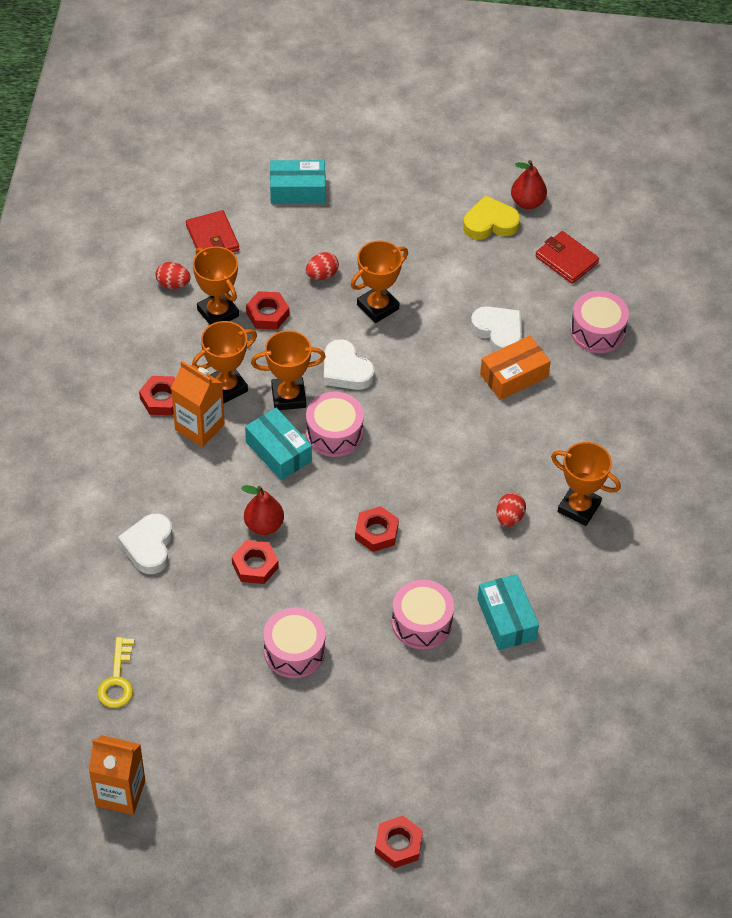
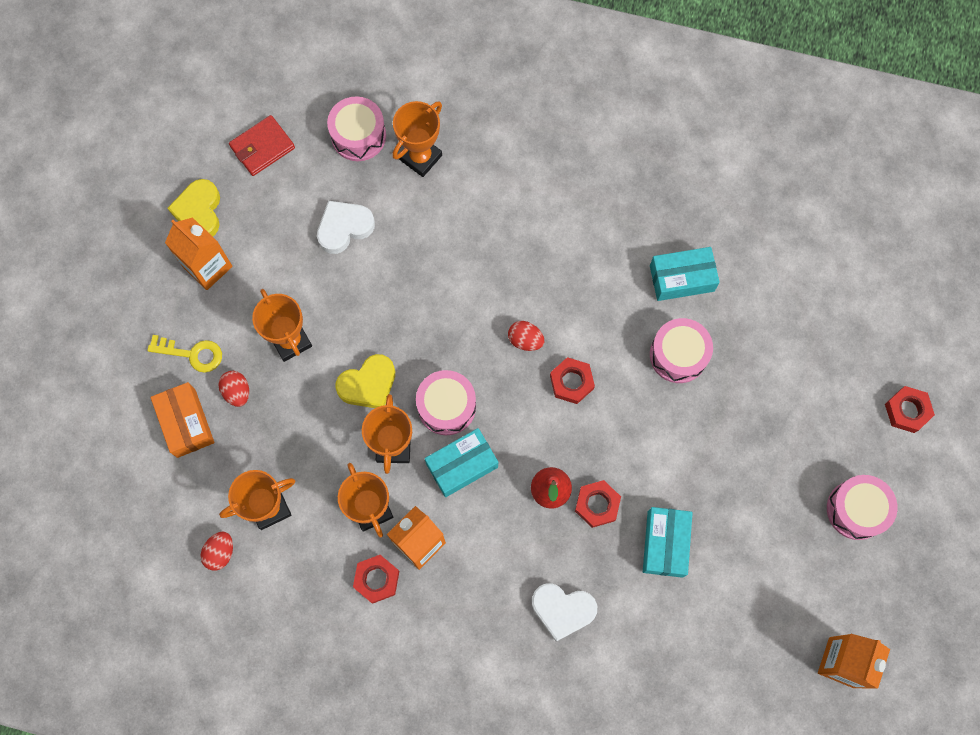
camera: 80 degrees left, 20 degrees up
yellow key [97,637,134,708] -> yellow key moved to [147,335,222,373]
red wallet [186,210,239,252] -> none
red nut [246,291,289,330] -> none
pink drum [263,608,325,678] -> pink drum moved to [827,475,898,540]
turquoise box [270,160,325,204] -> turquoise box moved to [643,507,693,578]
white heart [324,339,375,390] -> yellow heart [335,354,395,408]
orange box [480,336,551,400] -> orange box moved to [151,382,215,458]
red egg [496,493,526,527] -> red egg moved to [508,321,544,351]
red pear [511,160,547,209] -> none
orange trophy [551,442,621,526] -> orange trophy moved to [392,101,442,177]
none -> orange carton [165,217,233,290]

